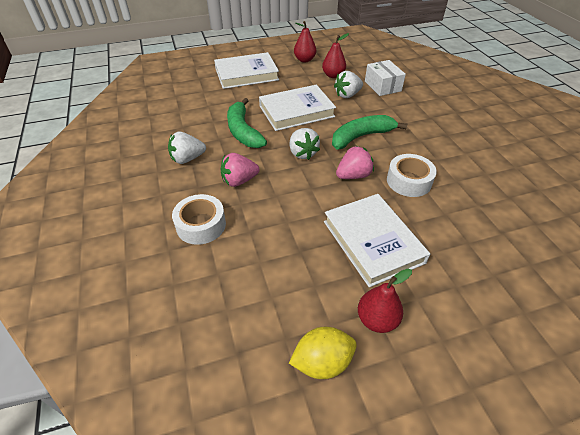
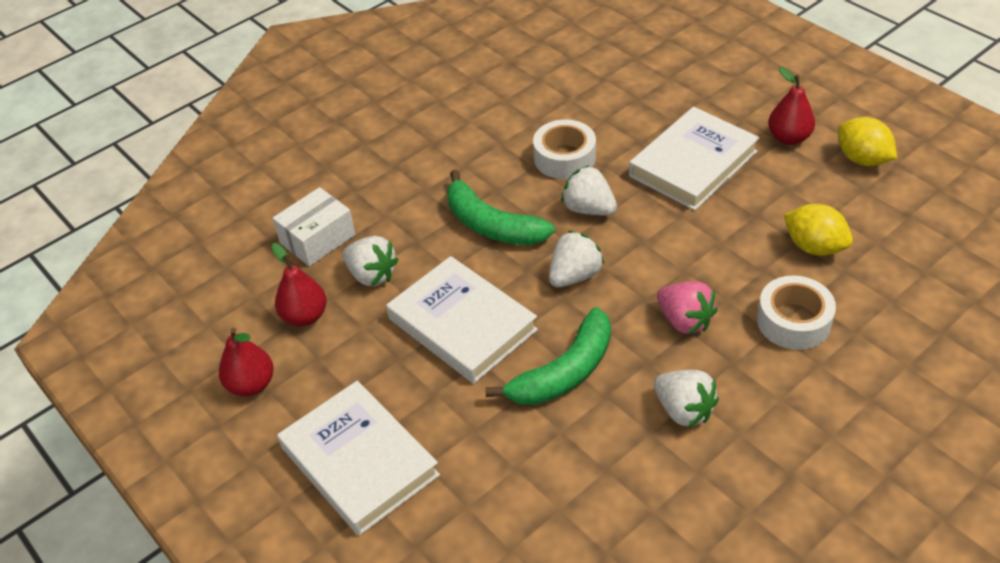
camera: 110 degrees left, 0 degrees up
pink strawberry [336,146,374,179] -> white strawberry [561,165,617,216]
none -> yellow lemon [784,204,853,256]

